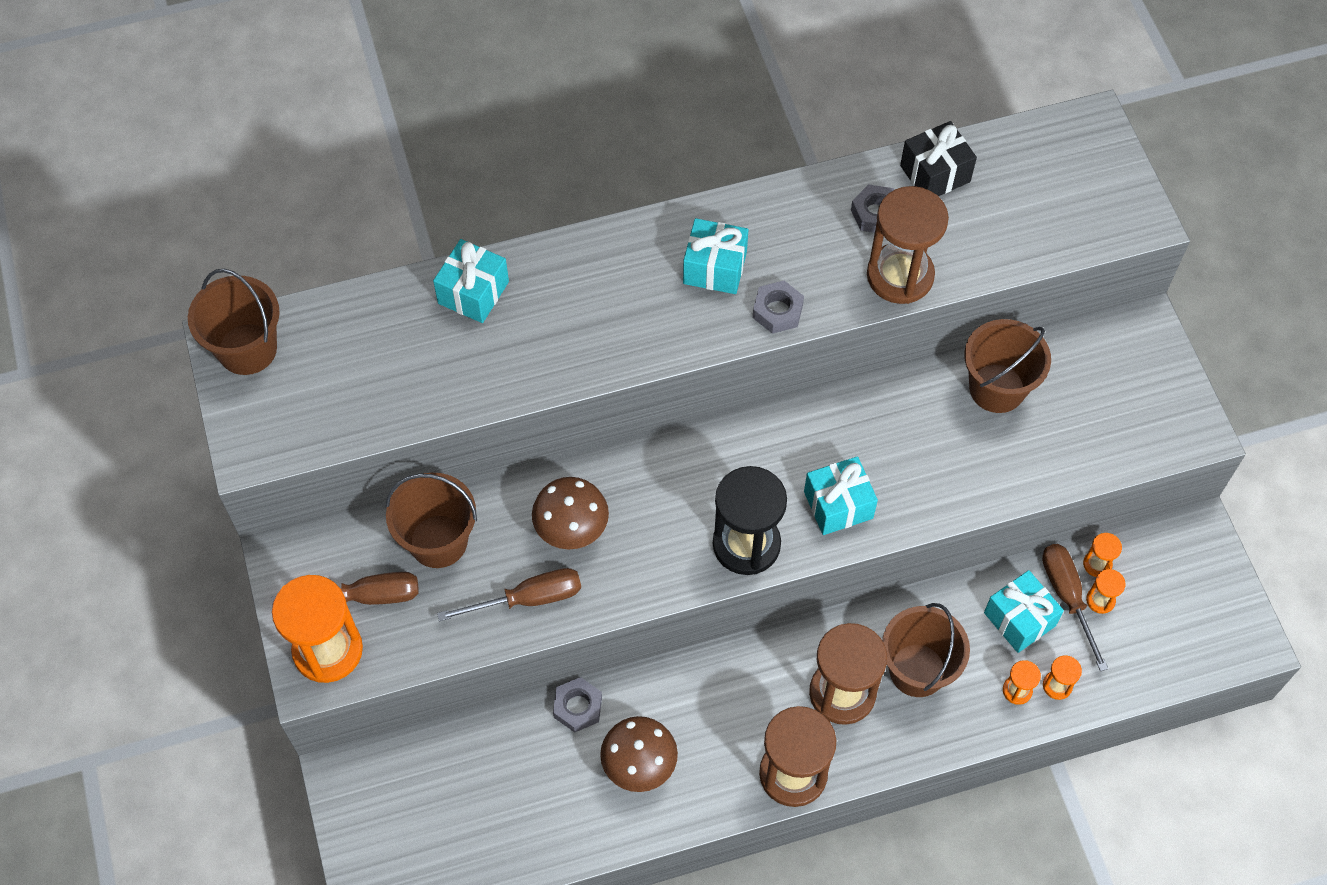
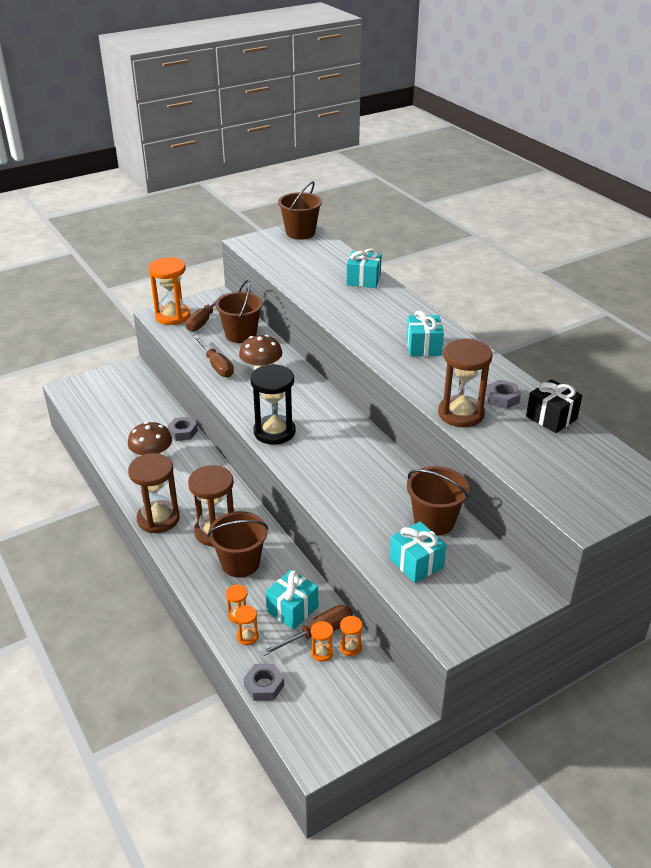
camera: 75 degrees right, 25 degrees down
brown screwdriver [272,572,419,606] -> brown screwdriver turned 45 degrees clockwise [186,292,227,332]
grey nut [752,281,804,334] -> grey nut moved to [244,664,284,701]
turquoise gift [804,456,878,535] -> turquoise gift moved to [390,521,446,583]

